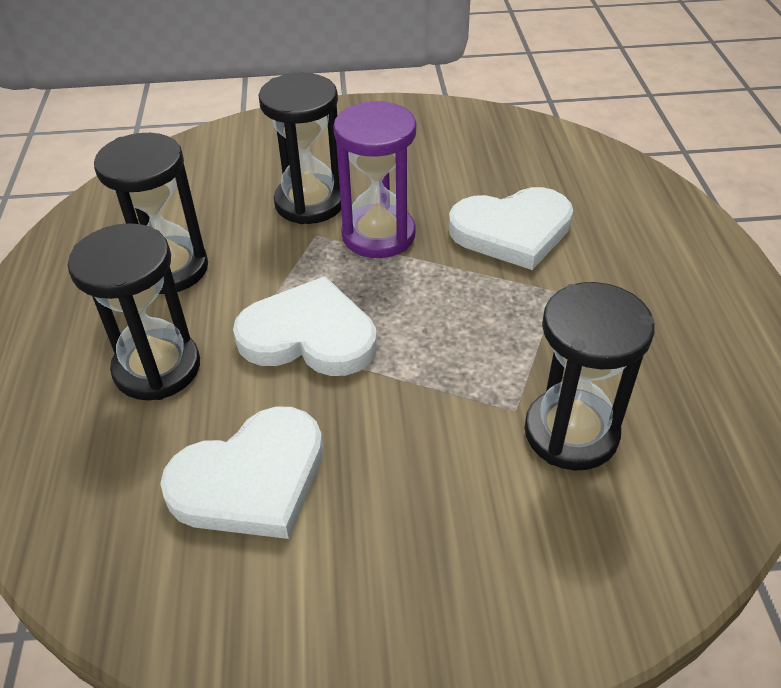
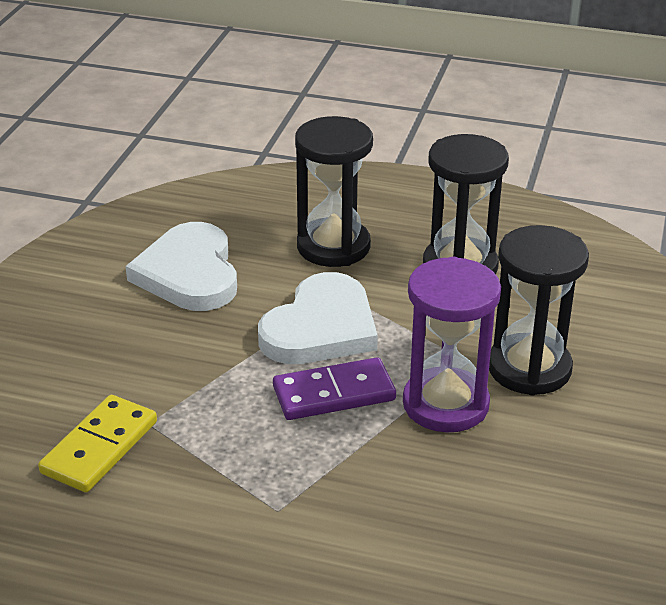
camera: 110 degrees right, 10 degrees down
white heart [449,187,573,270] -> none
black hourglass [524,282,655,470] -> yellow domino [38,395,157,492]
none -> purple domino [273,357,396,420]

